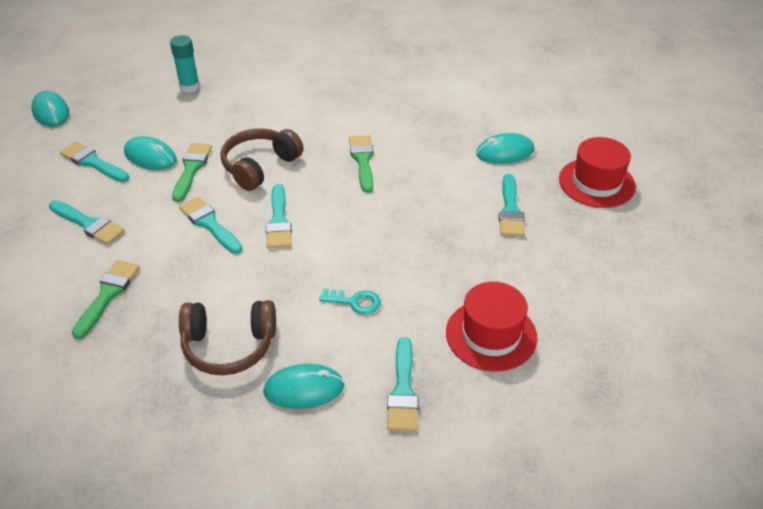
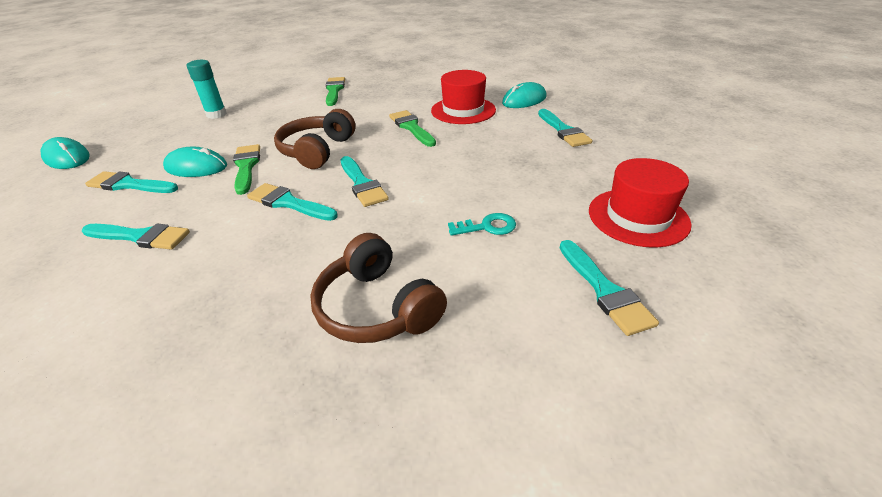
camera: 20 degrees left, 5 degrees down
green brush [72,260,140,339] -> green brush moved to [326,77,345,106]
brown headphones [179,300,276,375] -> brown headphones turned 75 degrees clockwise [310,233,447,343]
turquoise mouse [263,364,344,409] -> none
red hat [559,137,636,208] -> red hat moved to [431,70,496,124]

